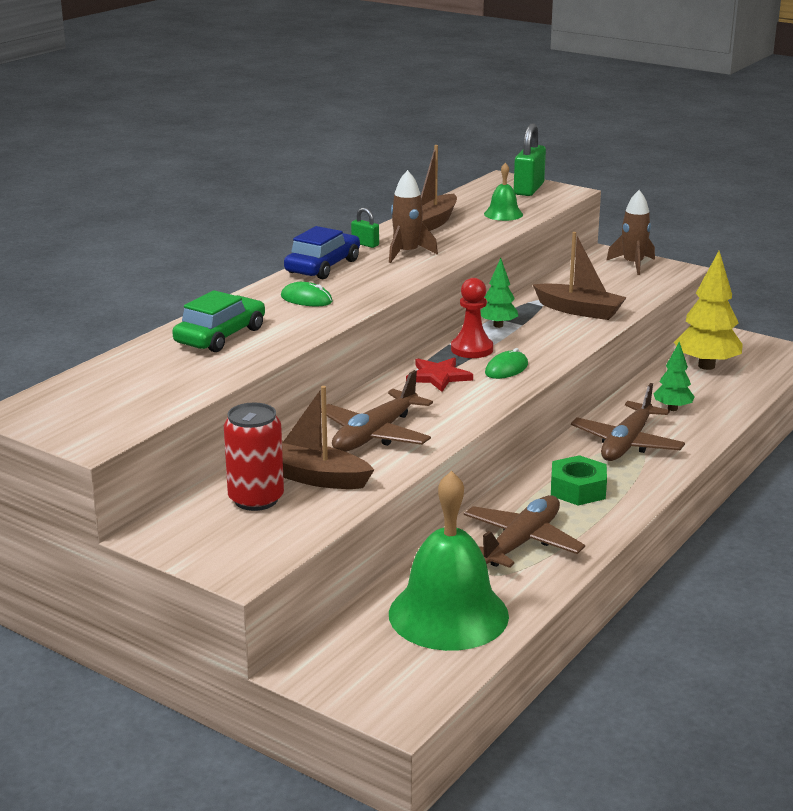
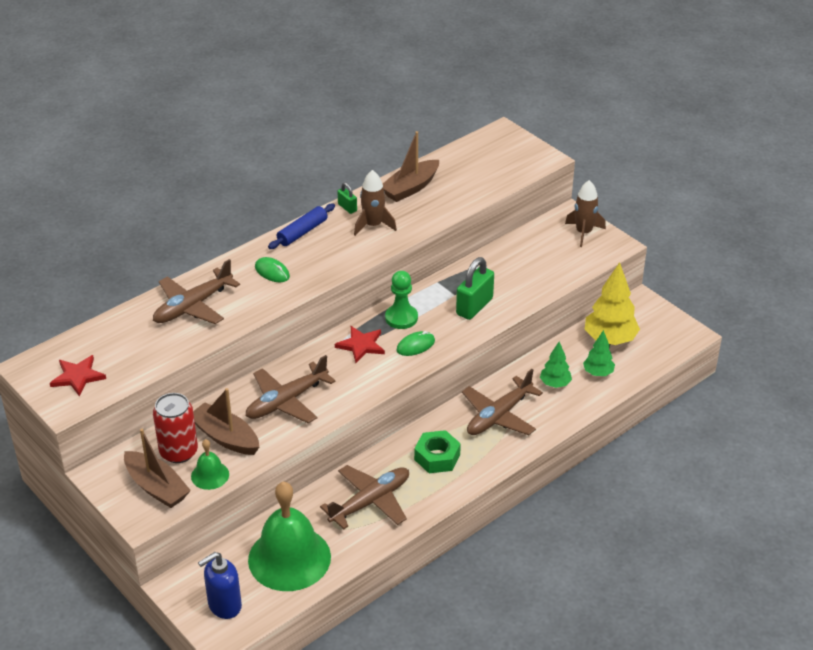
camera: 15 degrees right, 15 degrees up
green car [172,290,265,352] -> brown plane [153,259,240,324]
blue car [284,226,360,279] -> blue rolling pin [268,204,335,249]
red pawn [451,278,493,358] -> green pawn [385,271,418,329]
green tree [481,258,518,328] -> green tree moved to [583,330,615,376]
green bell [484,163,523,221] -> green bell moved to [191,439,229,490]
green padlock [514,123,546,196] -> green padlock moved to [456,257,494,320]
brown boat [533,232,627,320] -> brown boat moved to [124,429,191,508]
none -> red star [50,355,106,397]
none -> blue soap dispenser [198,552,242,619]

